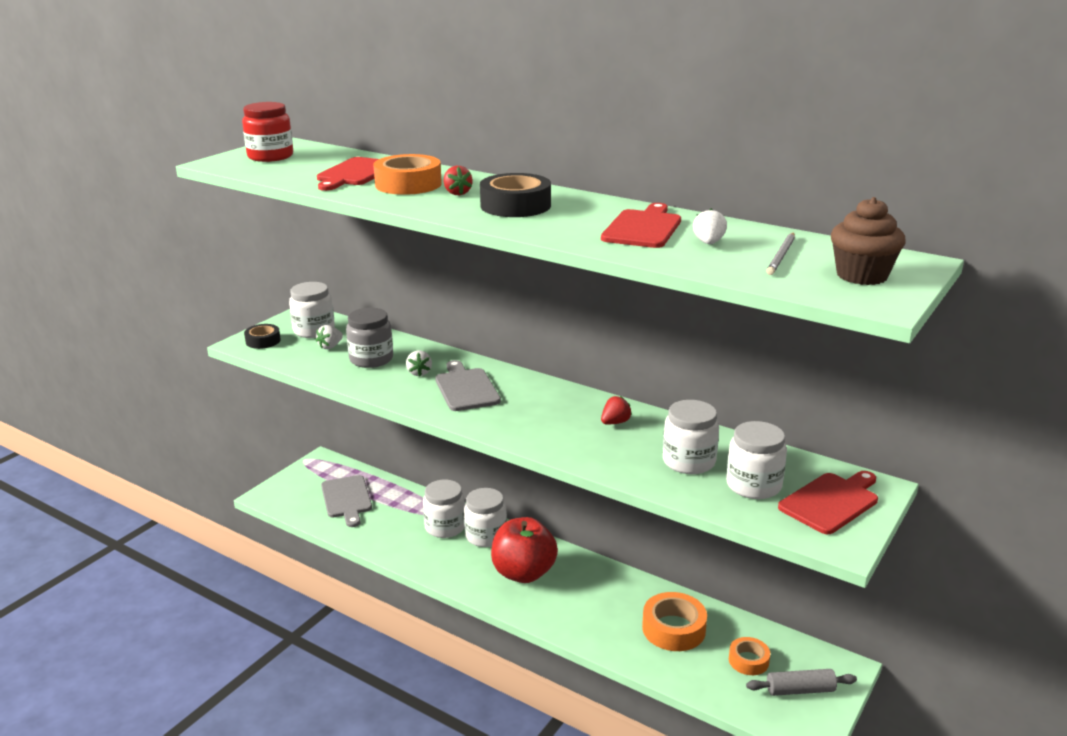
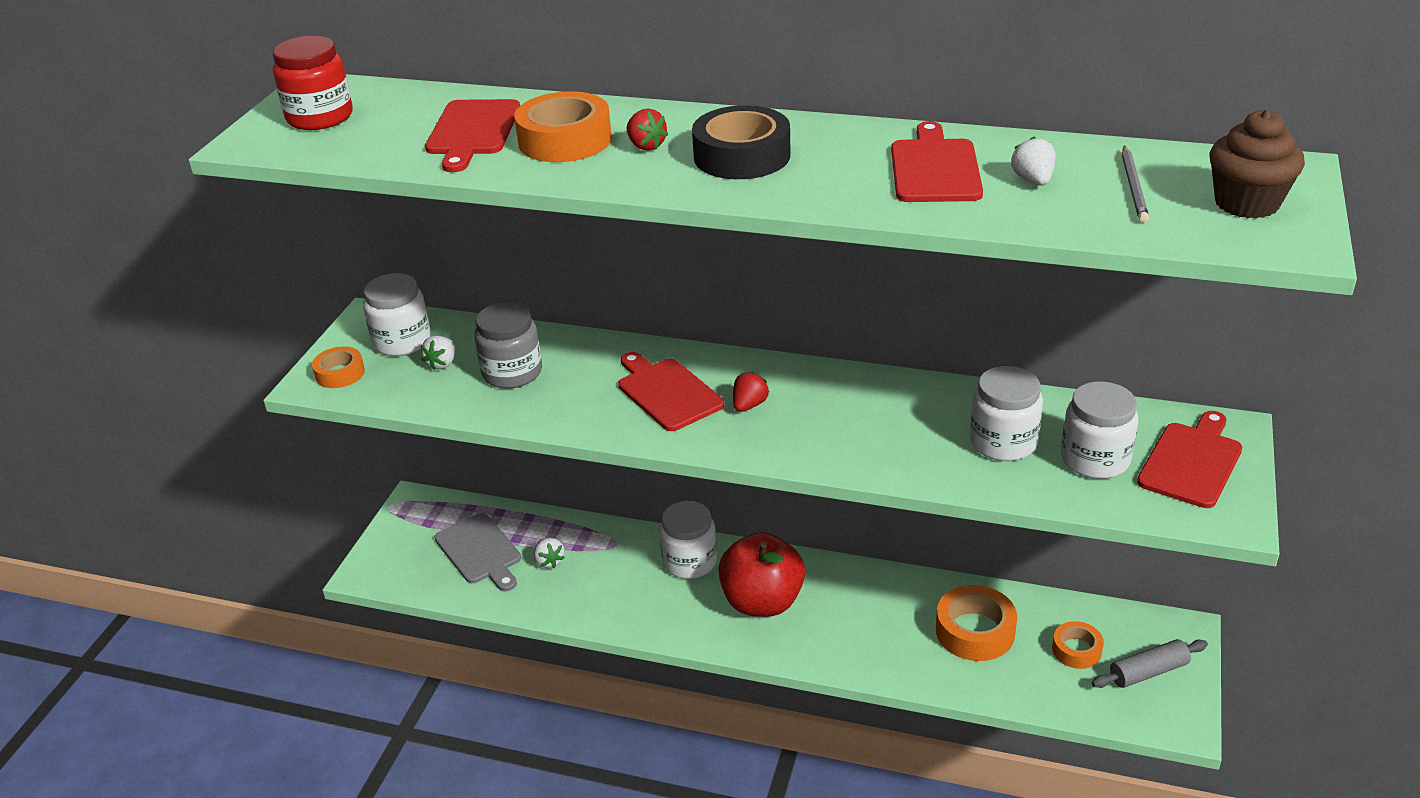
camera: 15 degrees left, 10 degrees up
black tape [244,324,281,349] -> orange tape [312,347,365,388]
white strawberry [406,350,432,376] -> white strawberry moved to [534,538,565,568]
white jar [423,480,465,538] -> none
grey cutting board [435,360,501,411] -> red cutting board [618,352,724,431]
red strawberry [601,396,632,424] -> red strawberry moved to [733,372,769,412]

